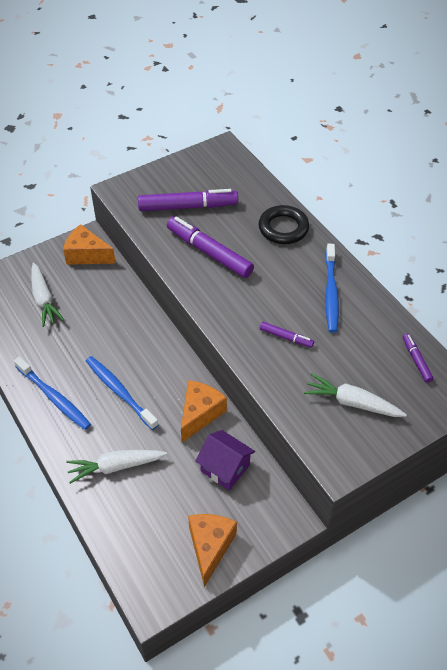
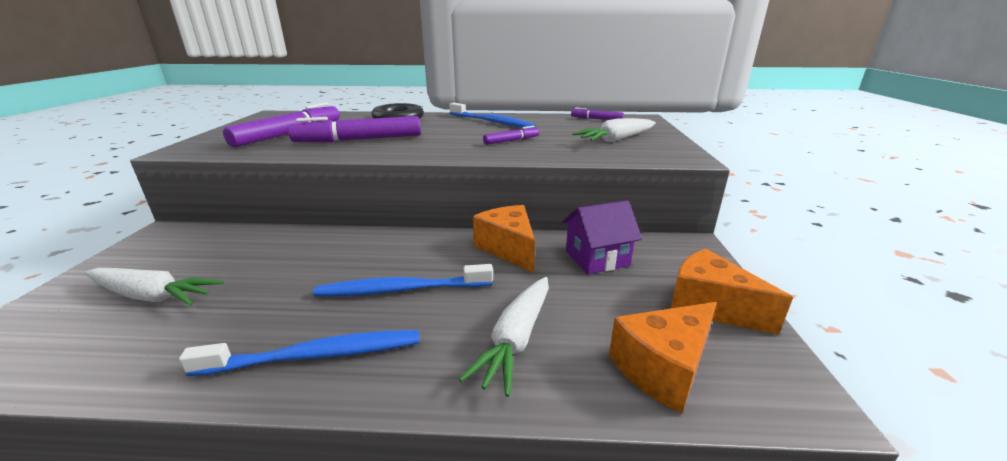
camera: 55 degrees left, 25 degrees down
orange cheese [63,224,116,265] -> orange cheese moved to [609,302,717,414]

